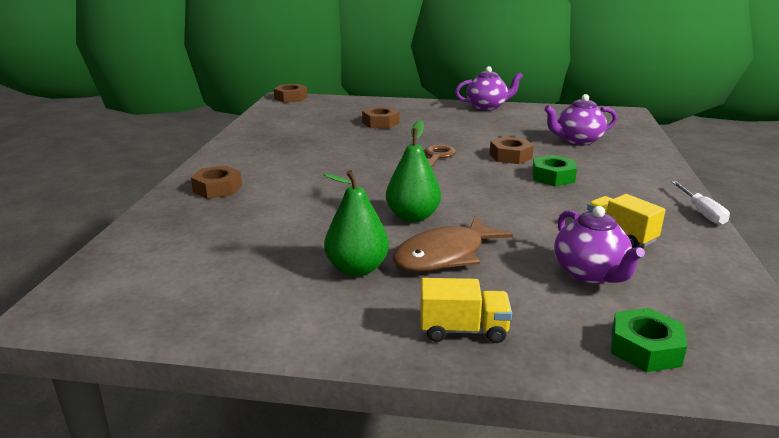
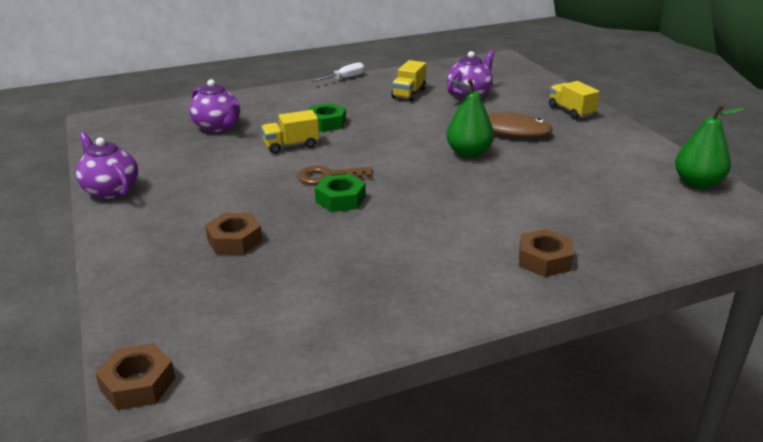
camera: 120 degrees left, 5 degrees up
green pear [323,170,389,277] -> green pear moved to [675,104,746,189]
brown nut [490,136,534,164] -> yellow truck [261,110,319,154]
green nut [611,308,687,372] -> green nut moved to [315,174,366,212]

